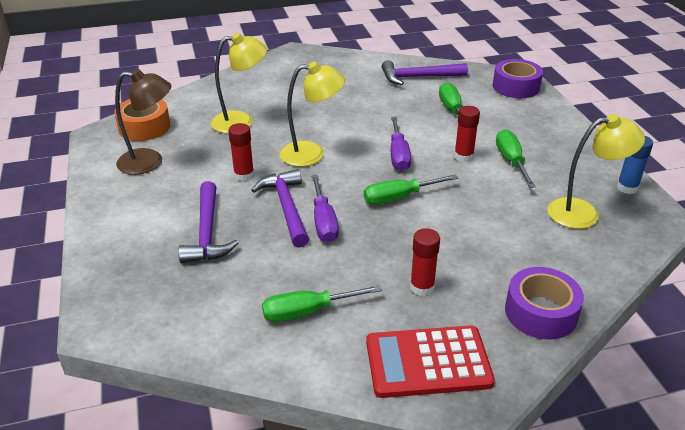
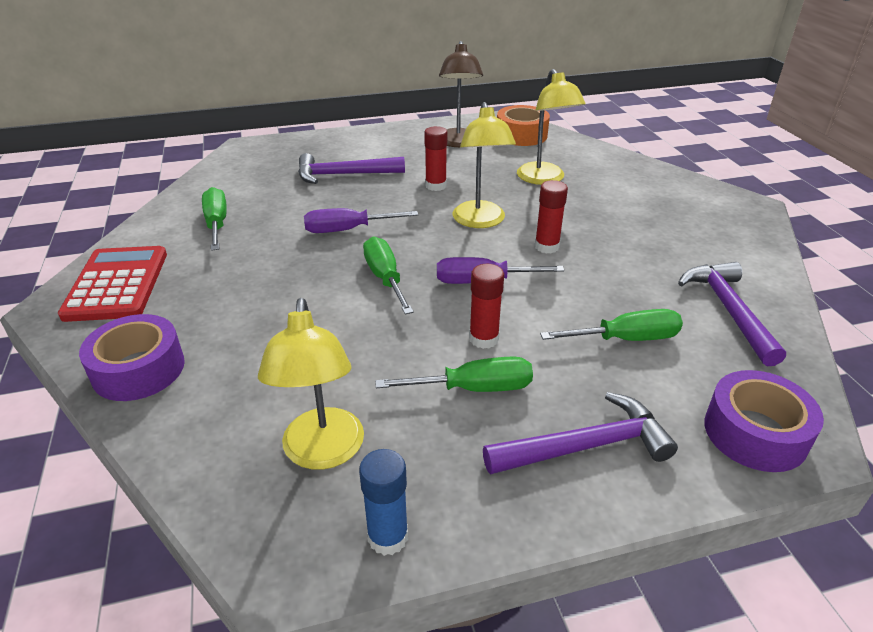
camera: 90 degrees right, 0 degrees up
purple hammer [251,169,309,248] -> purple hammer moved to [483,392,678,474]
red glue stick [410,228,440,296] -> red glue stick moved to [535,180,568,254]

